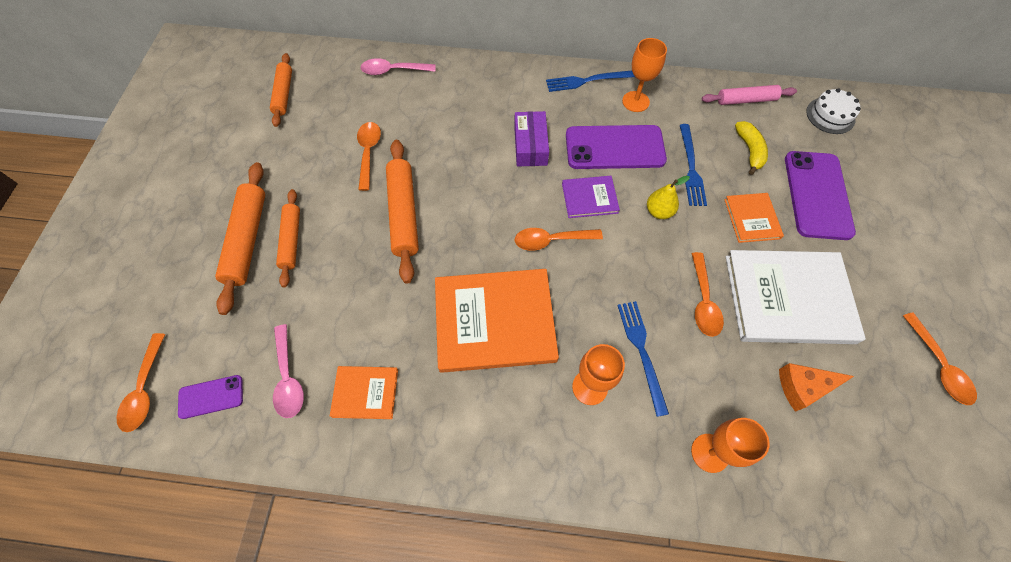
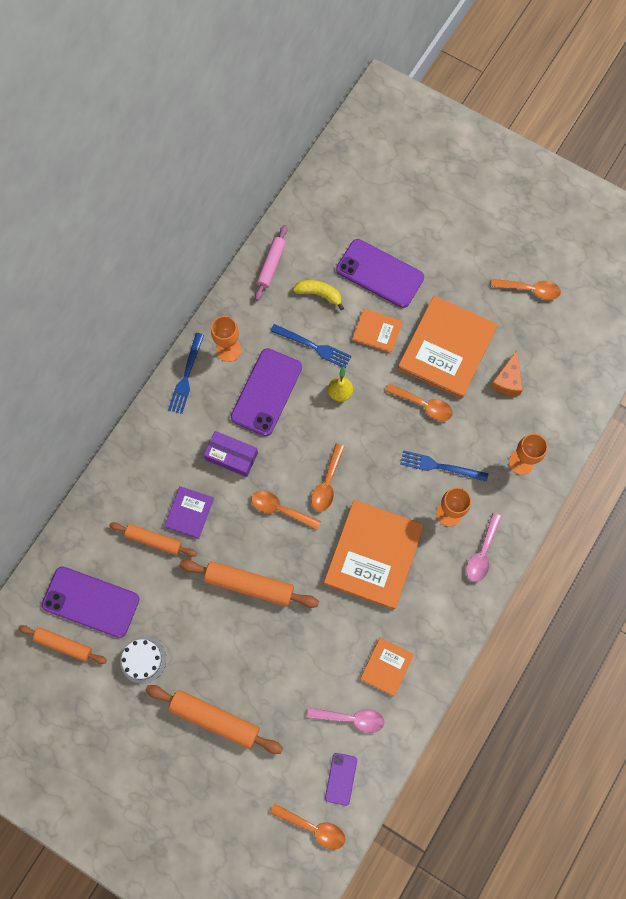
camera: 65 degrees left, 10 degrees up
orange rolling pin [276,189,300,287] -> orange rolling pin moved to [109,522,197,557]
orange spoon [357,122,381,191] -> orange spoon moved to [251,491,321,530]
pink spoon [361,58,436,75] -> pink spoon moved to [466,513,502,582]
purple book [562,176,620,218] -> purple book moved to [164,486,214,539]
white book [726,250,866,344] -> orange book [398,296,498,399]
white cake [806,88,861,134] -> white cake moved to [120,636,166,684]
none -> purple phone [42,566,139,638]

